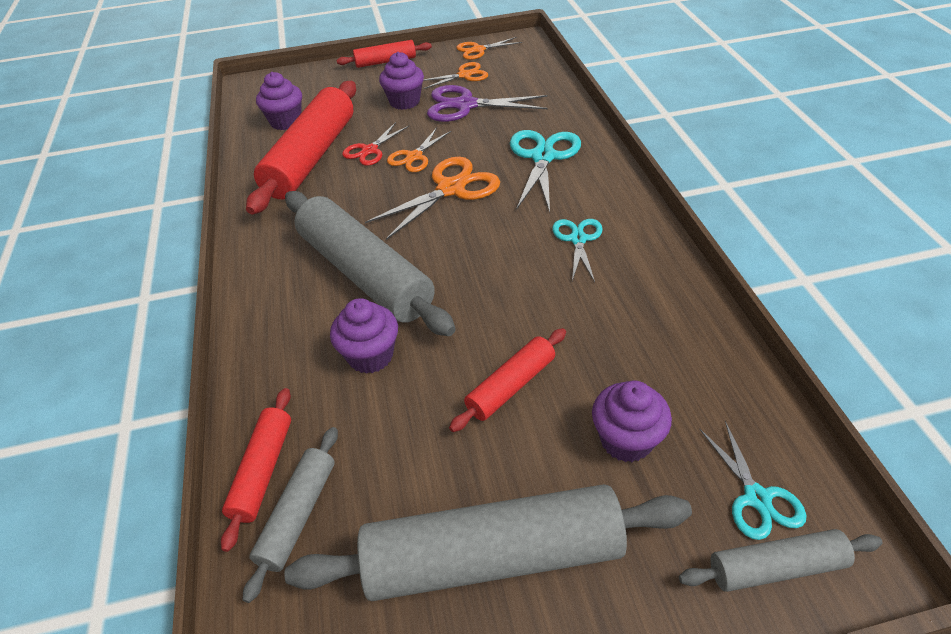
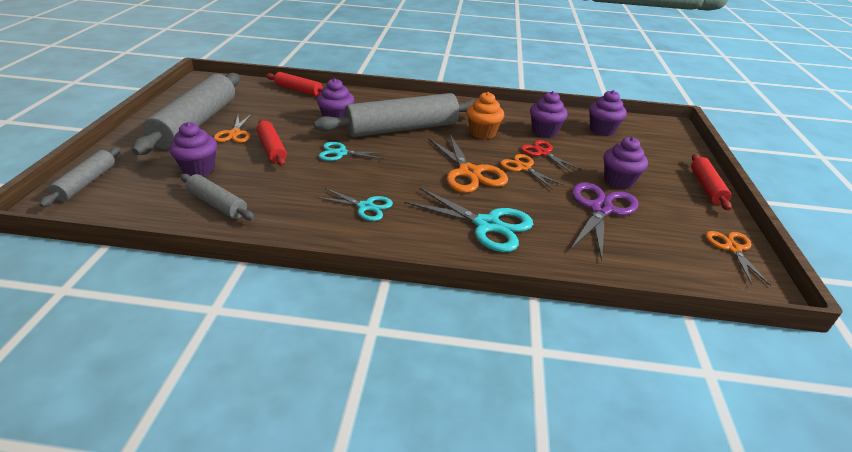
camera: 105 degrees right, 10 degrees down
grey rolling pin [242,427,338,603] -> grey rolling pin moved to [180,174,255,221]
red rolling pin [246,81,356,215] -> purple cupcake [530,91,568,138]
orange scissors [423,62,488,89] -> orange scissors moved to [214,114,252,143]
turquoise scissors [699,421,807,540] -> turquoise scissors moved to [319,142,387,161]
none -> orange cupcake [466,92,504,139]

